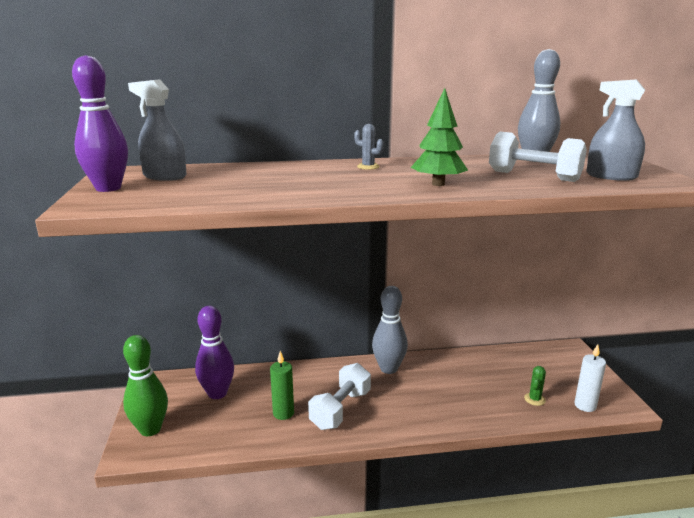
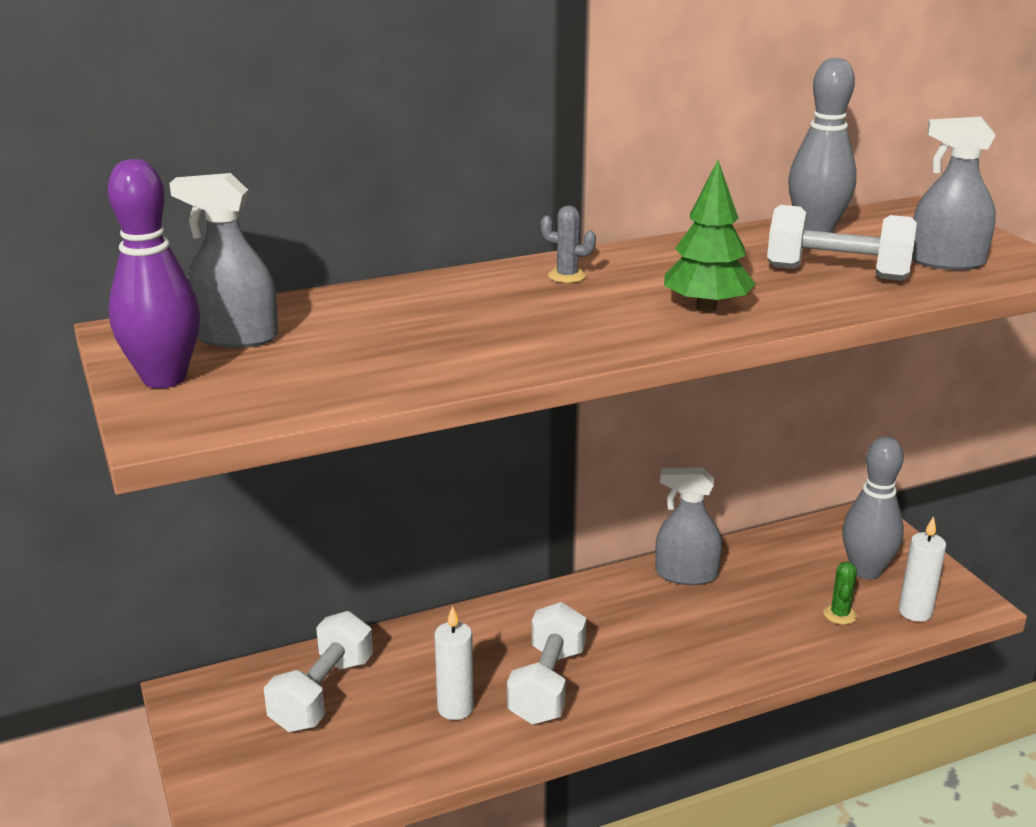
camera: 15 degrees left, 5 degrees up
green bowling pin [123,335,168,436] -> none
purple bowling pin [195,306,234,399] -> white dumbbell [264,611,373,732]
green candle [270,351,294,420] -> white candle [434,606,474,720]
grey bowling pin [372,286,408,374] -> grey bowling pin moved to [842,436,904,580]
none -> grey spray bottle [655,467,722,585]

